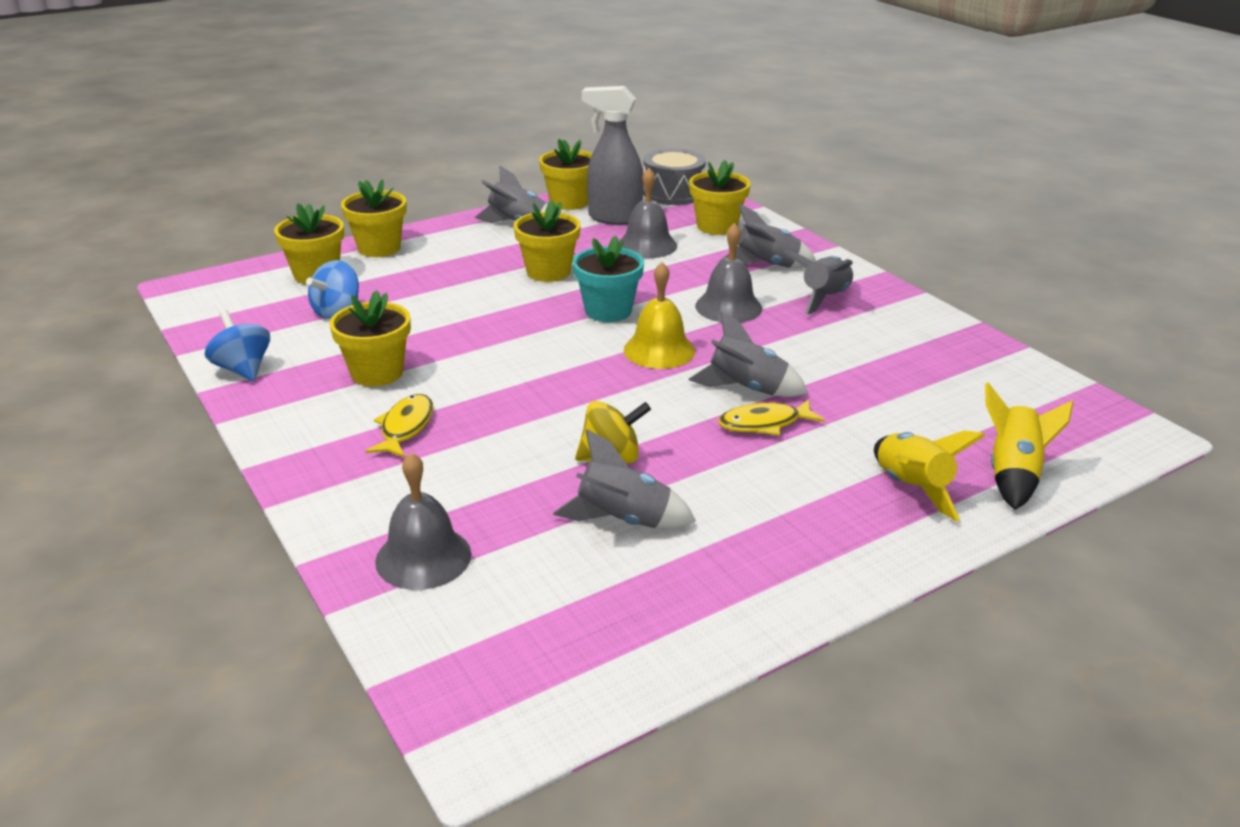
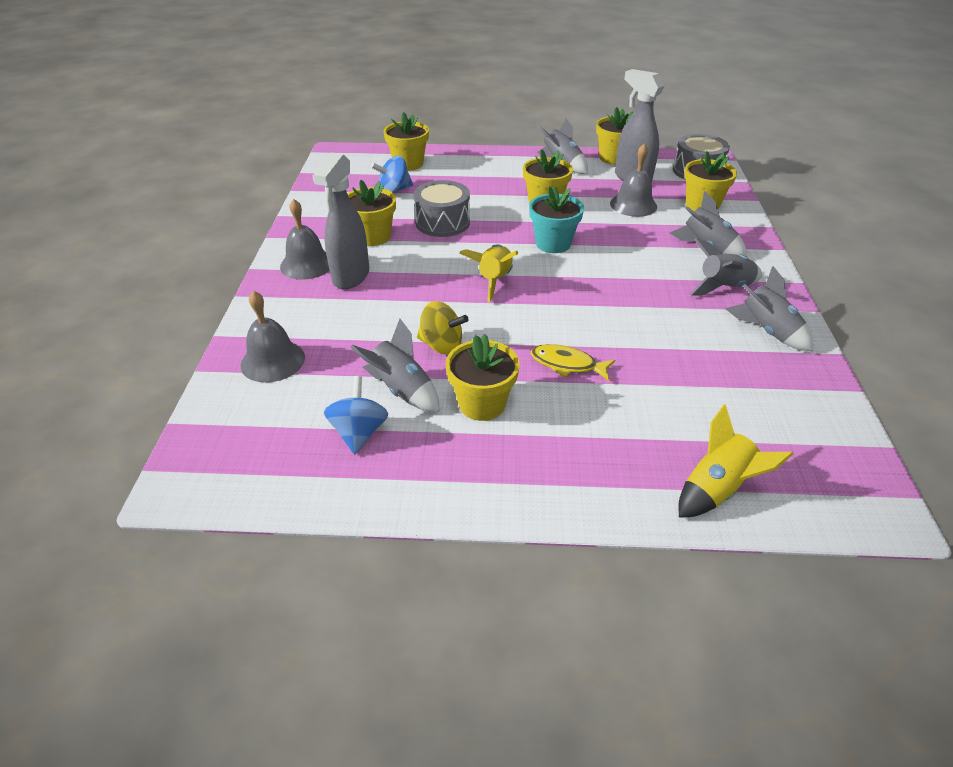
camera: 35 degrees right, 10 degrees up
blue spinning top [205,310,270,381] -> blue spinning top moved to [324,376,388,454]
yellow flower pot [341,179,406,257] -> yellow flower pot moved to [446,334,520,421]
yellow fish [365,394,434,458] -> grey spray bottle [313,153,369,289]
yellow bell [624,262,695,369] -> none
grey rocket [688,311,808,397] -> grey rocket moved to [726,266,813,351]
grey bell [695,223,762,323] -> grey bell moved to [280,199,330,280]
yellow rocket [874,430,985,522] -> yellow rocket moved to [459,244,518,302]
none -> grey drum [413,180,470,237]

